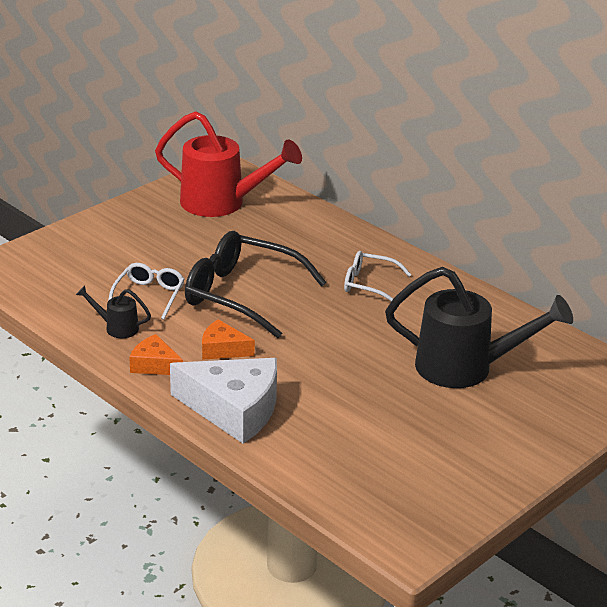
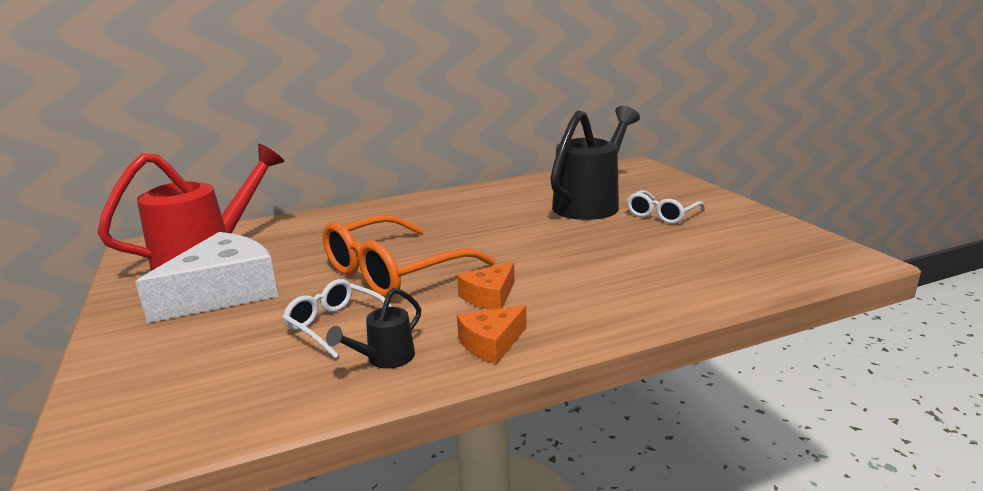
camera: 65 degrees left, 10 degrees down
white cheese [170,358,277,444] -> white cheese moved to [135,232,278,323]
black glasses [185,231,326,338] -> orange glasses [322,215,495,298]
white glasses [344,251,412,302] -> white glasses moved to [627,190,705,224]

